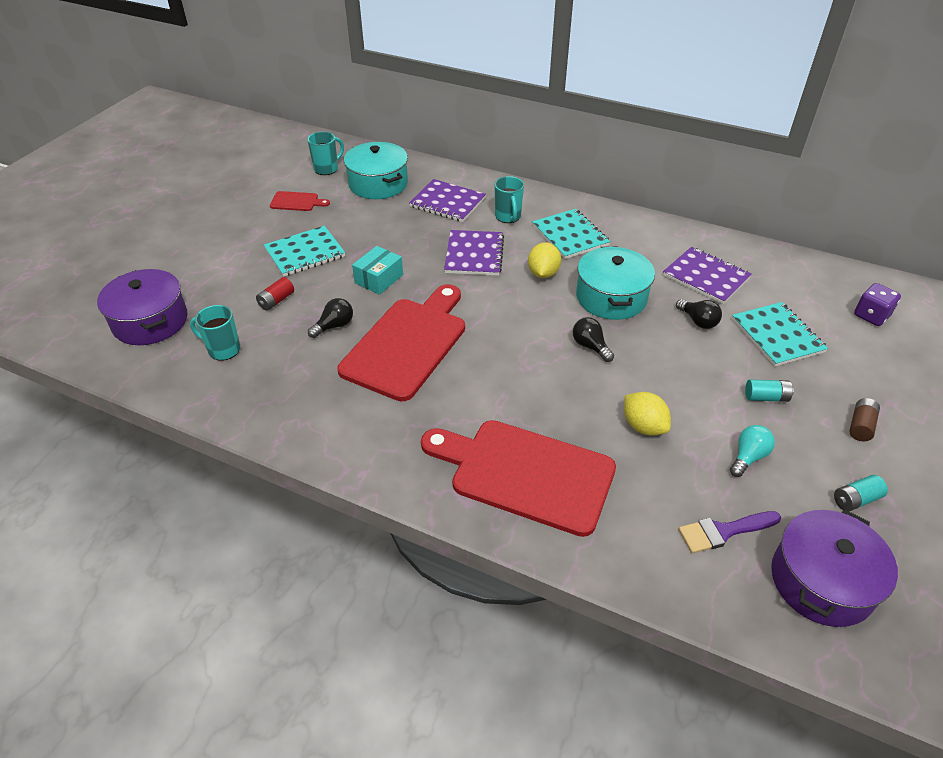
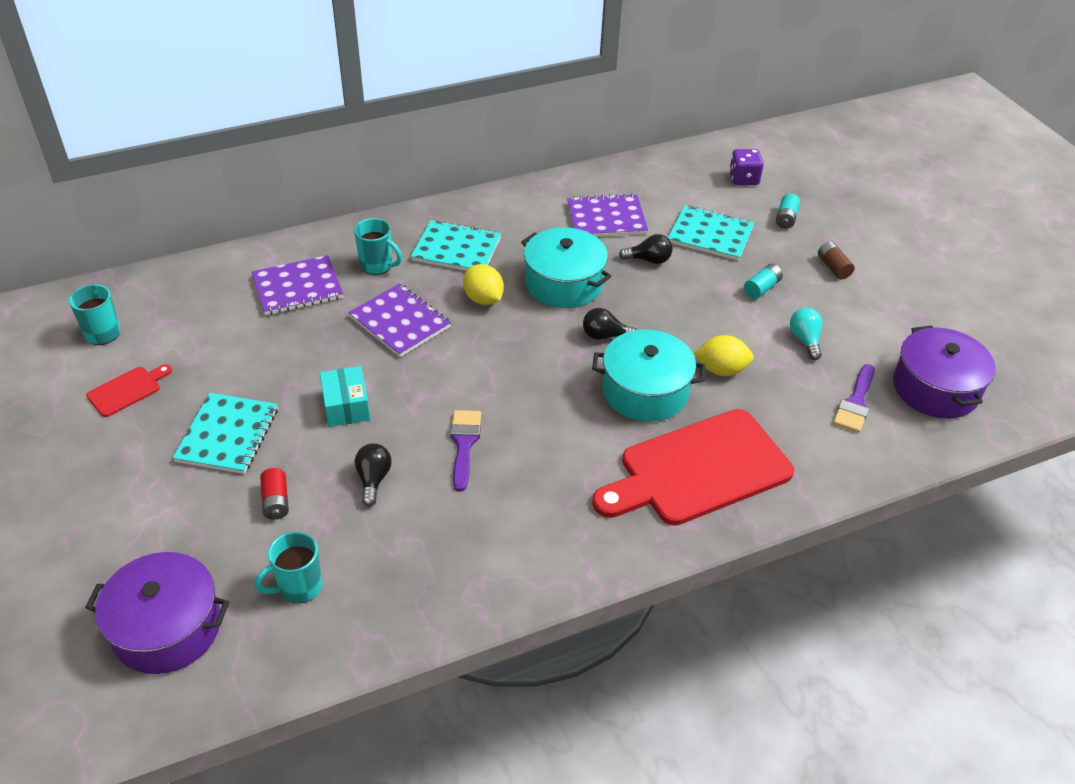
camera: 50 degrees left, 0 degrees up
red cutting board [337,284,465,401] -> purple brush [450,410,481,492]
turquoise pot [344,142,408,199] -> turquoise pot moved to [592,330,705,422]
turquoise battery [834,475,888,511] -> turquoise battery moved to [776,193,800,229]

